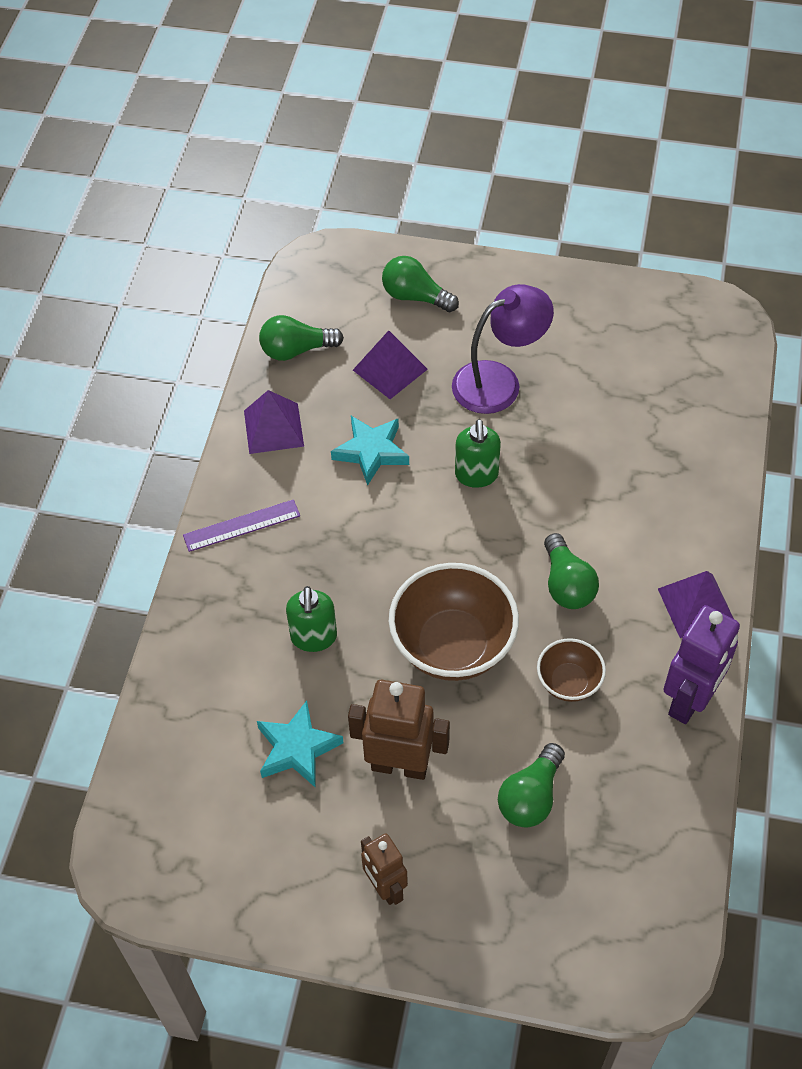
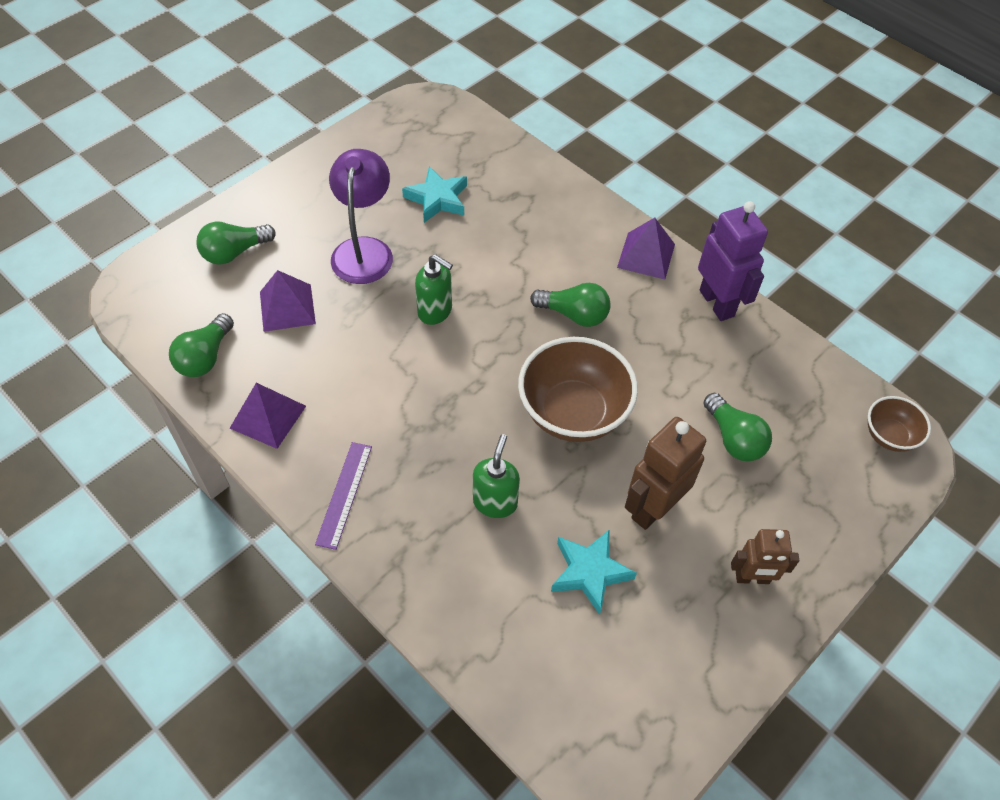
camera: 60 degrees left, 0 degrees up
green soap dispenser [286,586,337,652] -> green soap dispenser turned 105 degrees counterclockwise [473,434,520,518]
turquoise star [331,416,409,486] -> turquoise star moved to [402,166,467,223]
brown bowl [537,638,606,702] -> brown bowl moved to [868,396,931,452]

